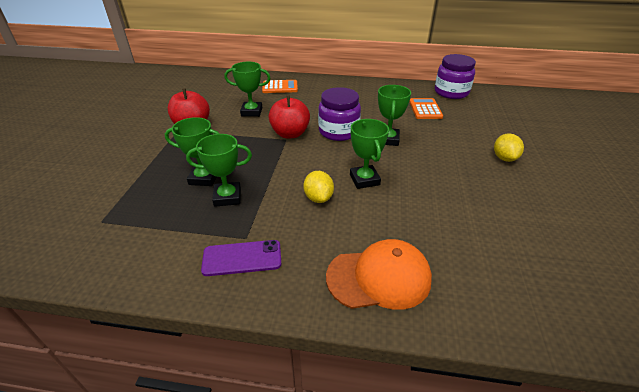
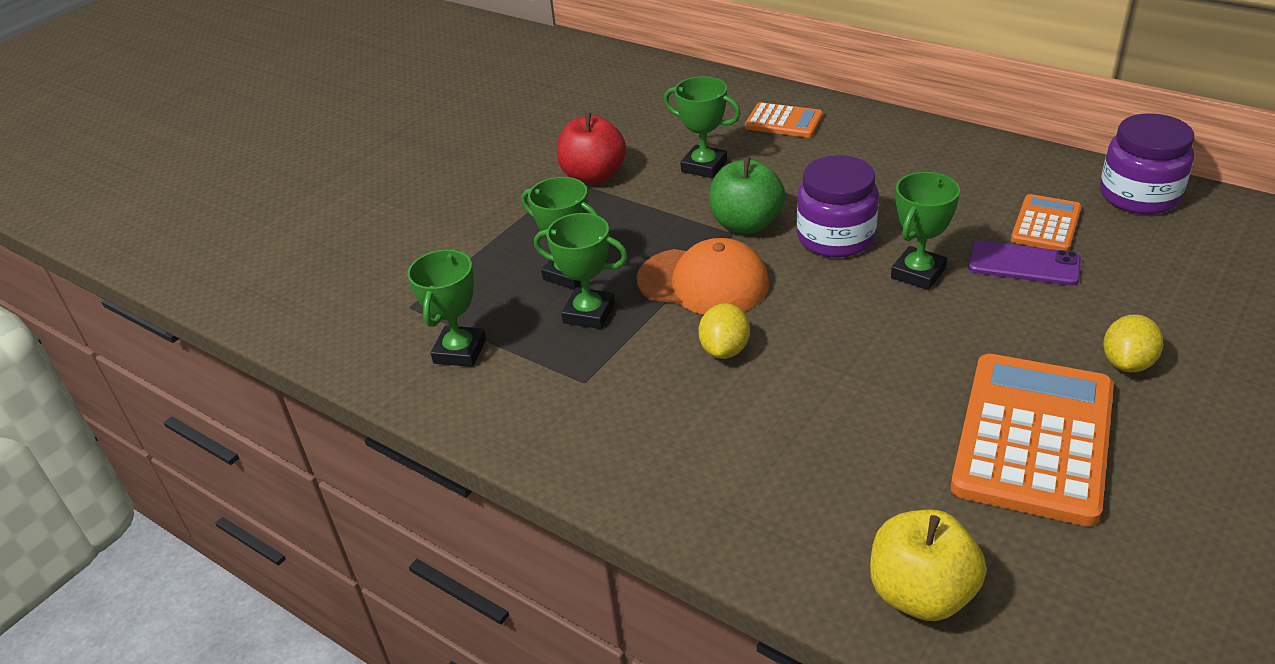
camera: 30 degrees right, 0 degrees up
purple phone [201,240,281,276] -> purple phone moved to [968,241,1081,286]
red apple [269,95,310,138] -> green apple [710,157,785,234]
orange cap [326,239,432,310] -> orange cap moved to [637,238,769,315]
green trophy [350,119,389,189] -> green trophy moved to [407,249,486,367]
none -> yellow apple [870,510,986,621]
none -> orange calculator [951,354,1114,526]

